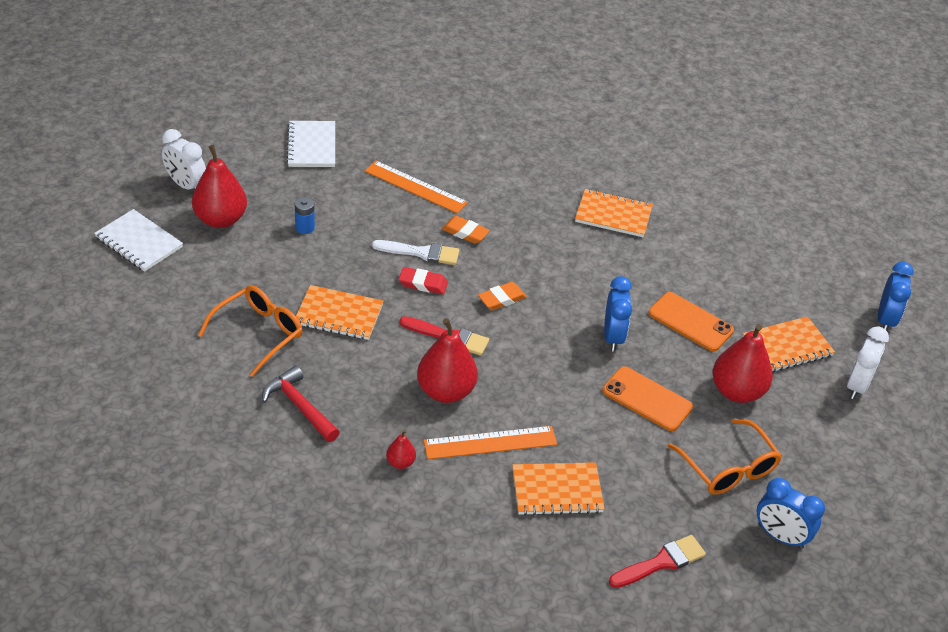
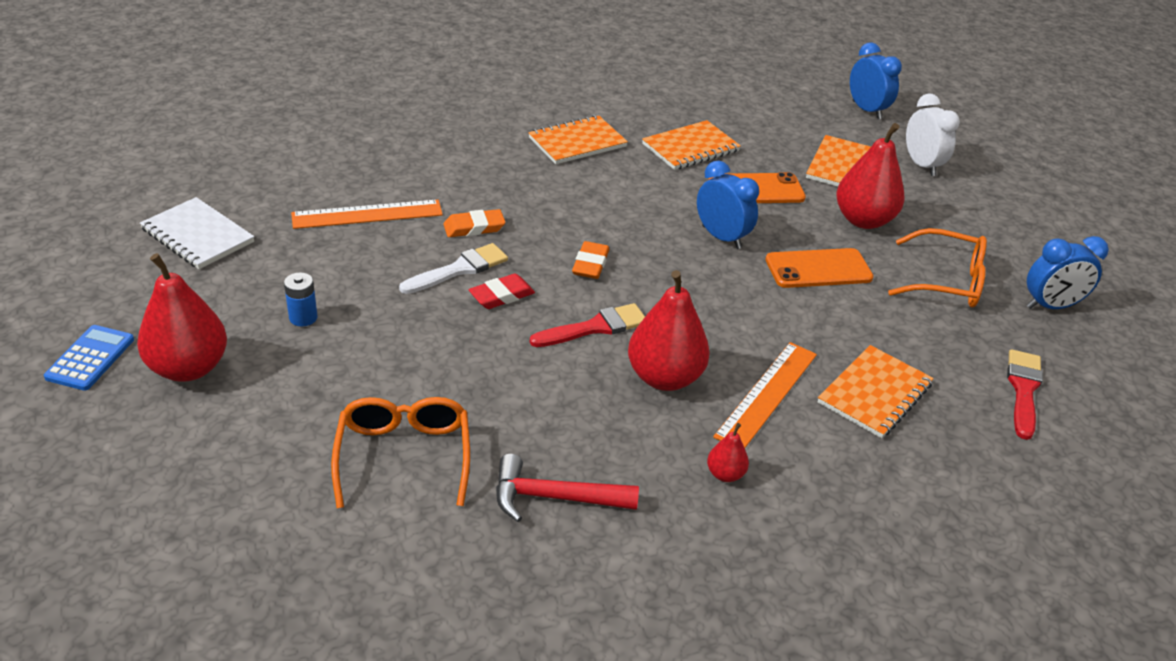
camera: 45 degrees left, 5 degrees down
white notebook [94,209,183,272] -> none
white clock [162,129,206,190] -> blue calculator [44,325,134,391]
orange notebook [296,285,383,340] -> orange notebook moved to [642,120,741,170]

